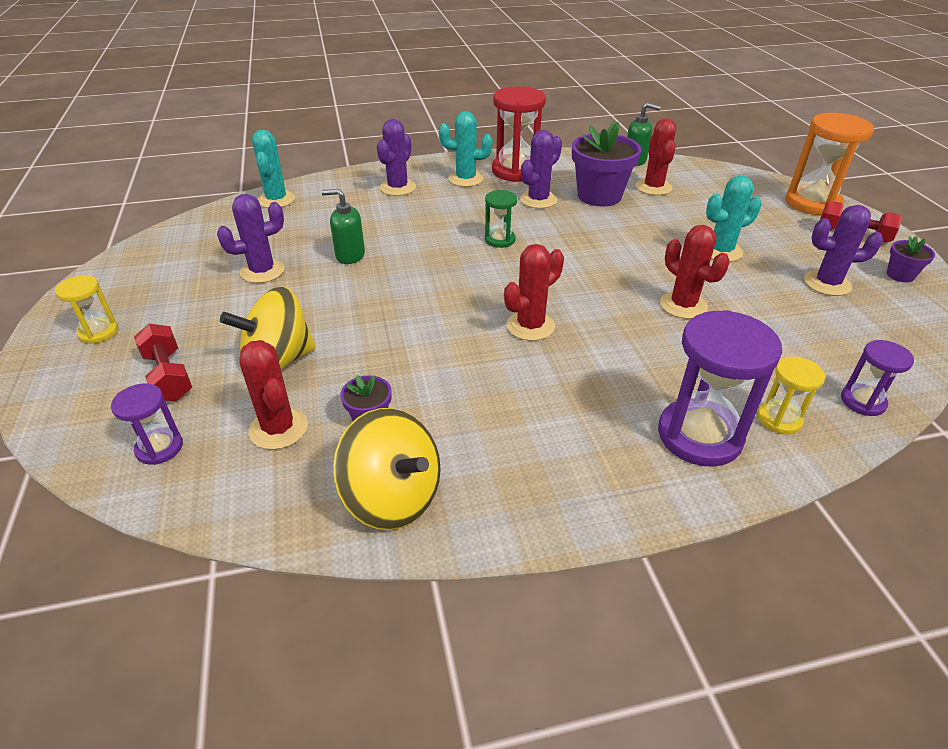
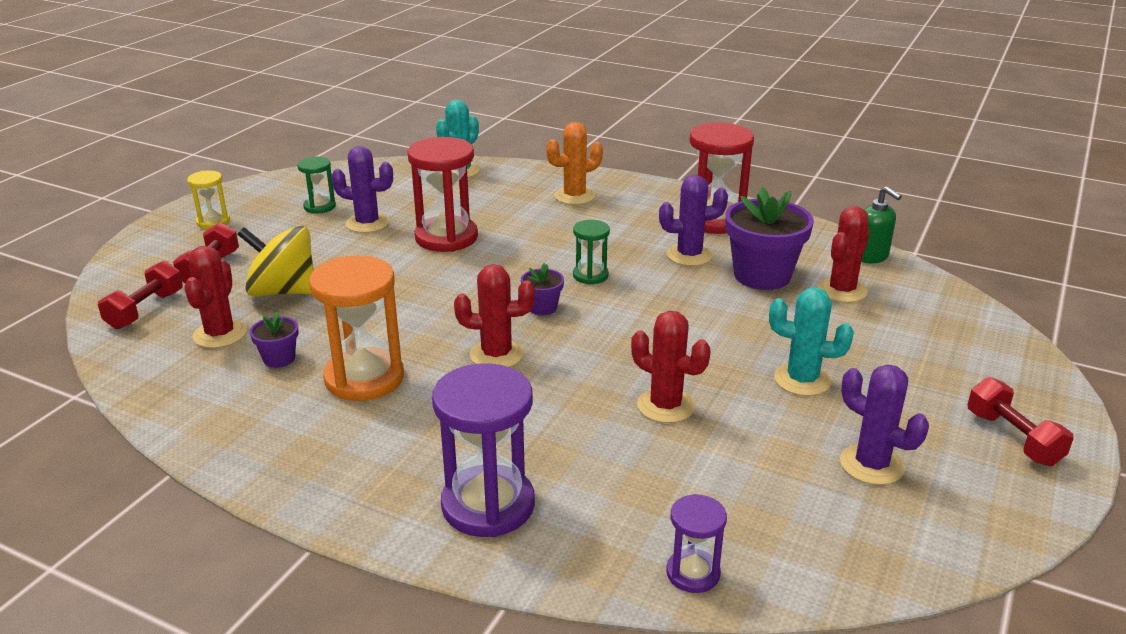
camera: 40 degrees right, 10 degrees down
purple hourglass [111,384,183,465] -> red dumbbell [98,261,183,329]
green soap dispenser [321,189,365,264] -> red hourglass [407,137,478,252]
yellow spinning top [333,408,441,530] -> none
purple cactus [377,119,416,196] -> orange cactus [546,122,603,205]
turquoise cactus [439,111,492,187] -> none
red cactus [660,225,730,319] -> red cactus turned 60 degrees counterclockwise [631,311,711,423]
yellow hourglass [757,356,825,434] -> none
orange hourglass [785,113,874,215] -> orange hourglass moved to [309,255,404,401]
purple flower pot [887,236,935,282] -> purple flower pot moved to [521,263,564,315]
none -> green hourglass [297,157,336,214]

